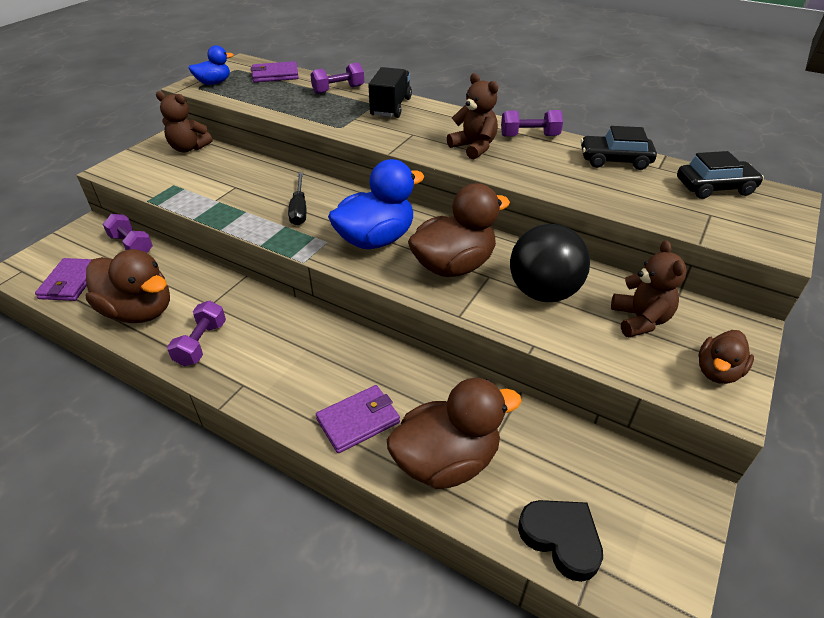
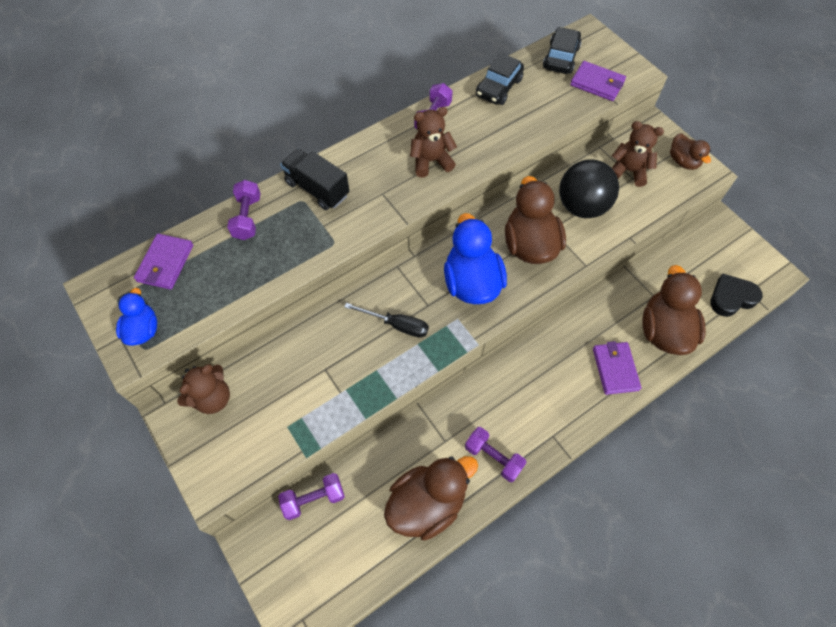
camera: 65 degrees left, 20 degrees up
purple wallet [35,258,92,301] -> purple wallet moved to [570,61,626,101]

